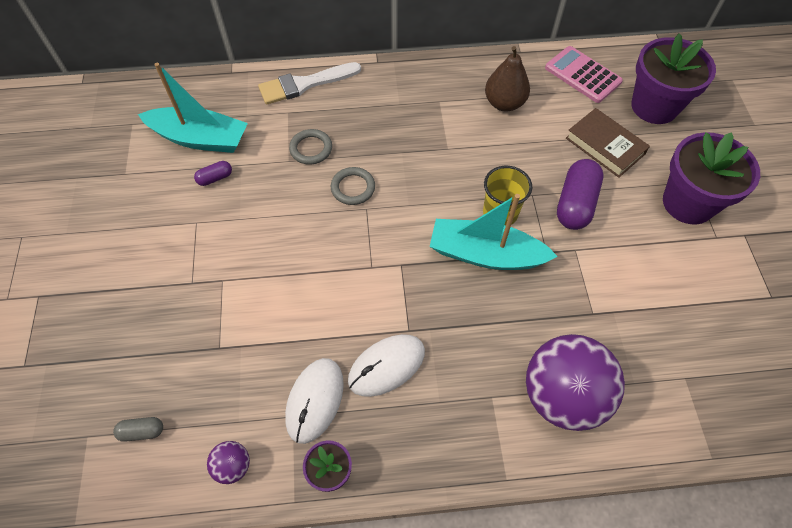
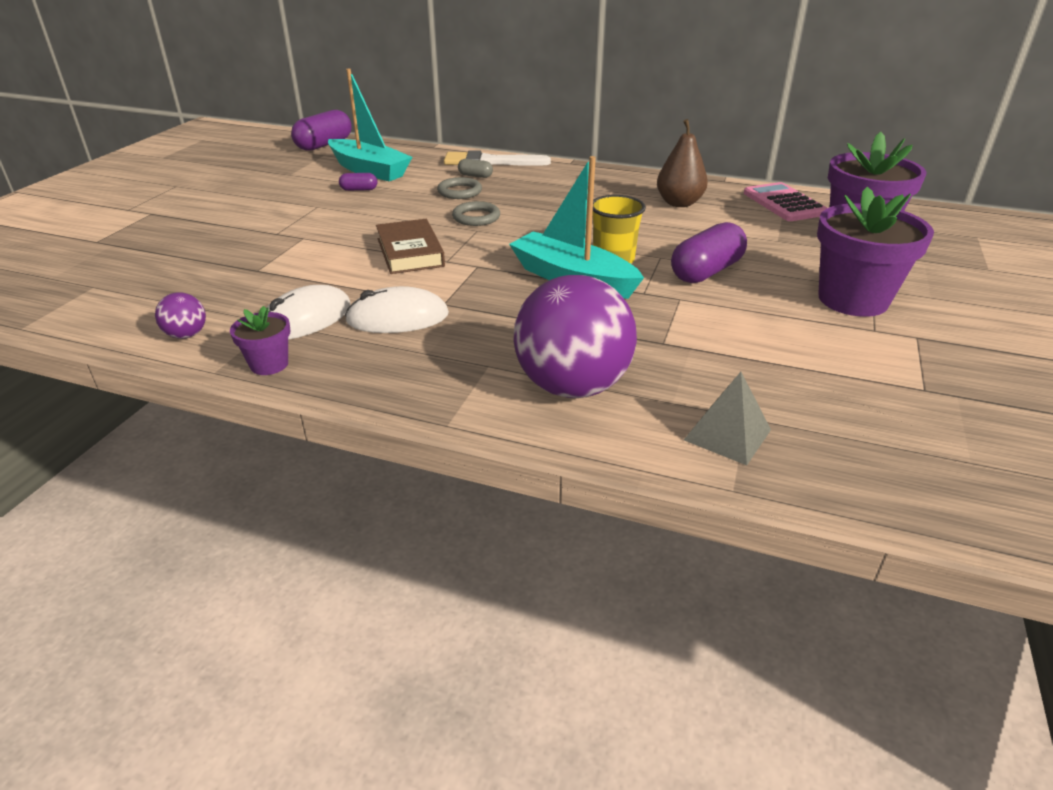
camera: 25 degrees right, 25 degrees down
grey capsule [113,417,163,442] -> grey capsule moved to [458,159,493,178]
brown book [566,108,650,178] -> brown book moved to [376,219,445,274]
none -> purple capsule [291,110,352,151]
none -> grey pyramid [684,372,771,465]

